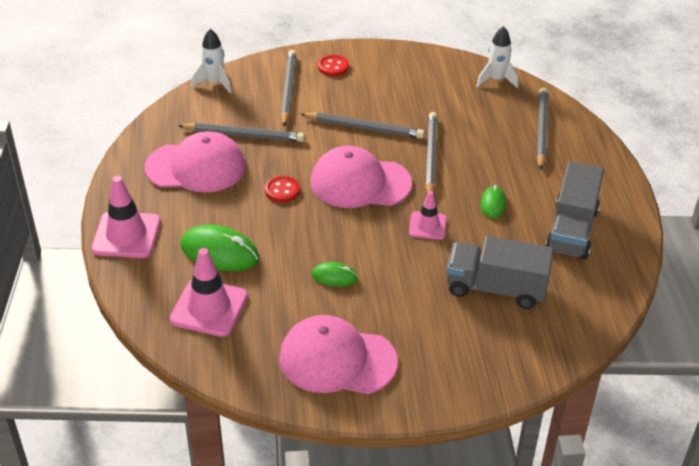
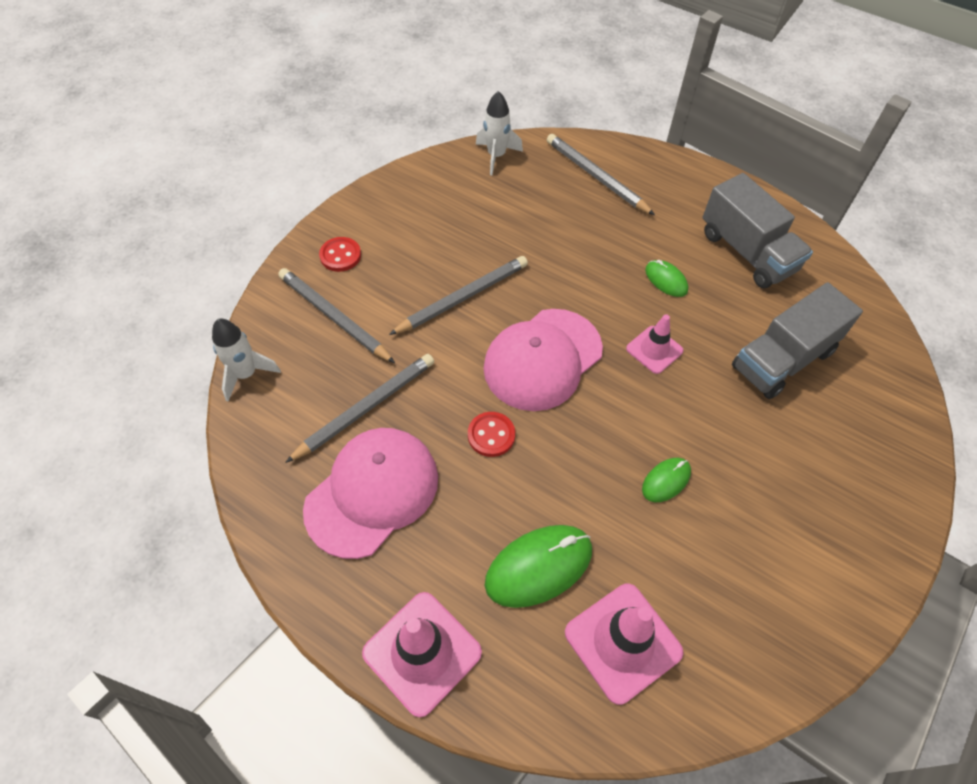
camera: 50 degrees left, 15 degrees up
pink cap [279,315,398,394] -> none
grey pencil [425,112,438,194] -> none

